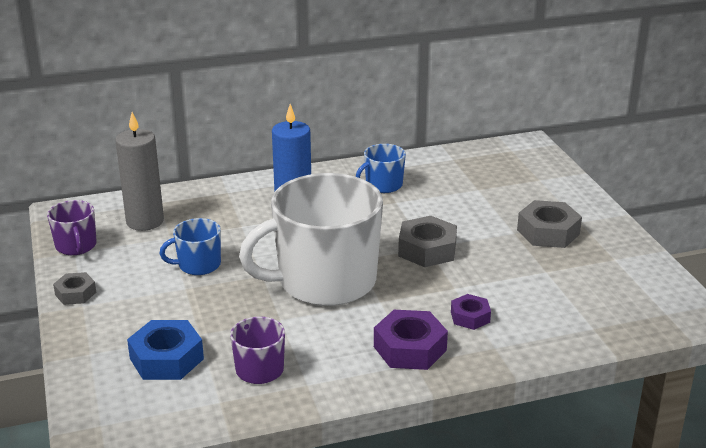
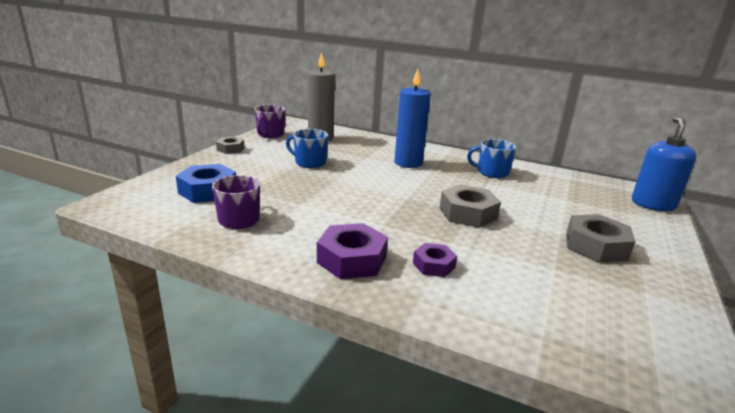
camera: 40 degrees right, 5 degrees down
white mug [239,173,383,306] -> none
none -> blue soap dispenser [632,117,696,211]

